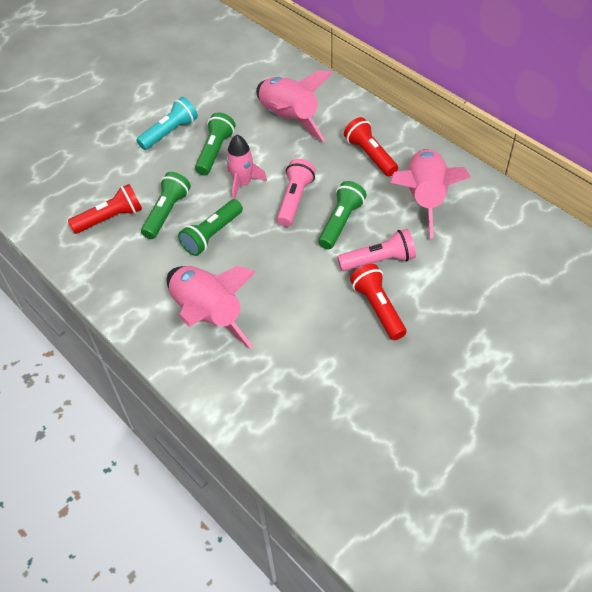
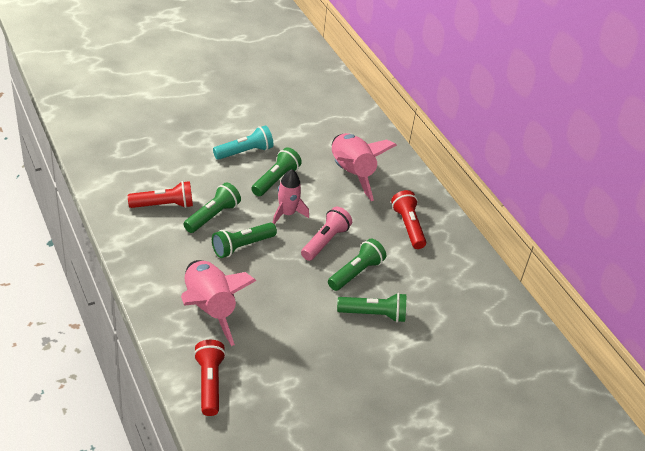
camera: 10 degrees right, 10 degrees down
pink flashlight [337,229,416,271] -> green flashlight [337,293,406,323]
red flashlight [350,264,407,340] -> red flashlight moved to [194,340,226,416]
pink rocket [390,149,471,238] -> none

